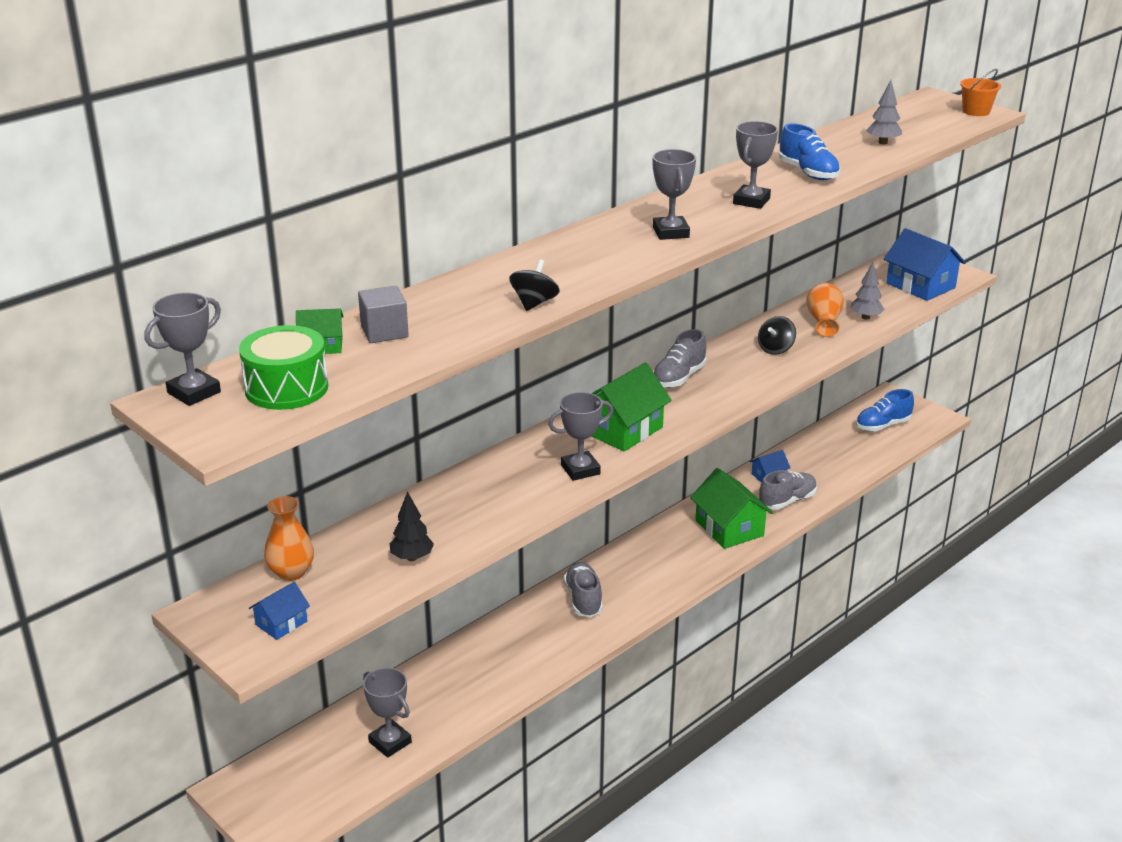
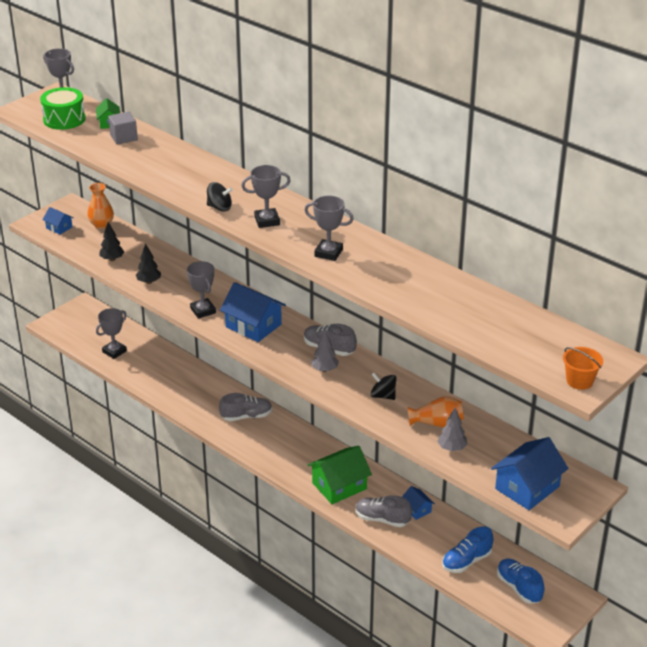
camera: 85 degrees right, 5 degrees up
black spinning top [509,259,560,311] -> black spinning top moved to [207,182,232,212]
green house [592,363,672,452] -> blue house [220,282,286,342]
grey shoe [759,470,817,510] -> grey shoe turned 150 degrees clockwise [356,495,412,527]
blue shoe [779,123,841,180] -> blue shoe moved to [442,527,493,573]
grey tree [866,80,902,144] -> grey tree moved to [311,330,339,372]
none -> black tree [136,243,161,284]

